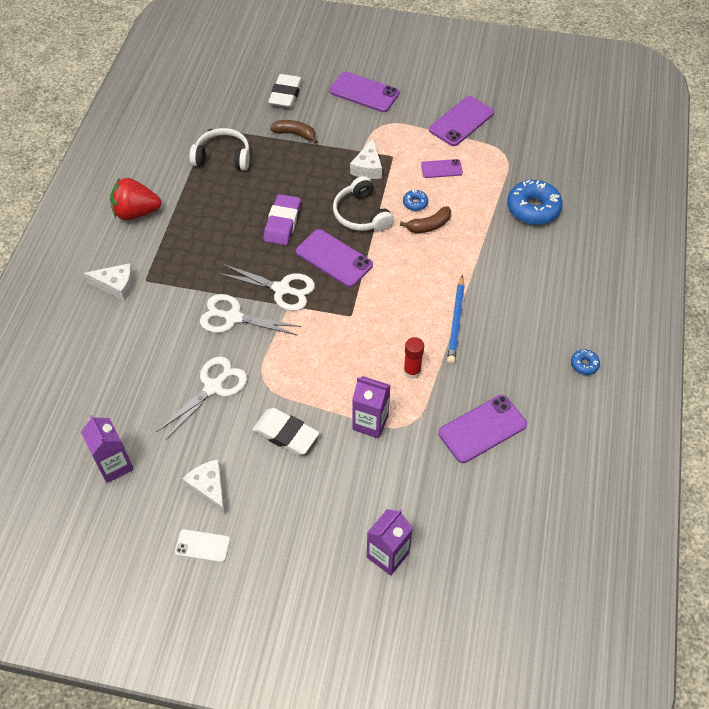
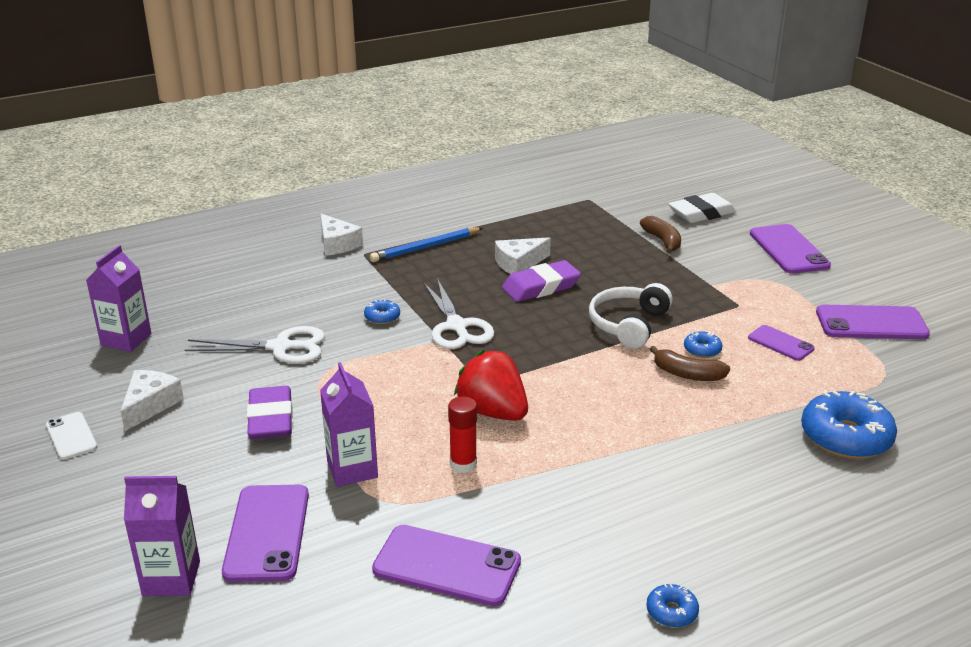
camera: 50 degrees right, 25 degrees down
red strawberry [110,178,162,220] -> red strawberry moved to [454,350,528,421]
white headphones [190,128,250,171] -> none
white scissors [200,294,301,335] -> blue donut [364,300,400,324]
white eraser [252,408,319,455] -> purple eraser [247,386,293,439]
purple phone [296,229,373,287] -> purple phone moved to [222,485,309,582]
white cheese [350,139,382,179] -> white cheese moved to [495,237,551,274]
blue pencil [447,275,465,364] -> blue pencil moved to [370,227,483,262]

